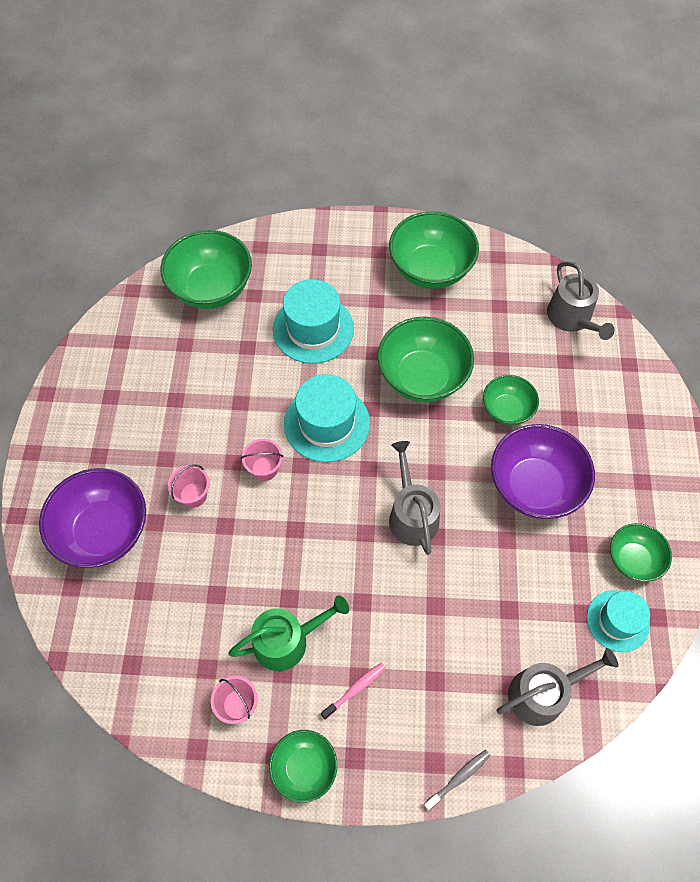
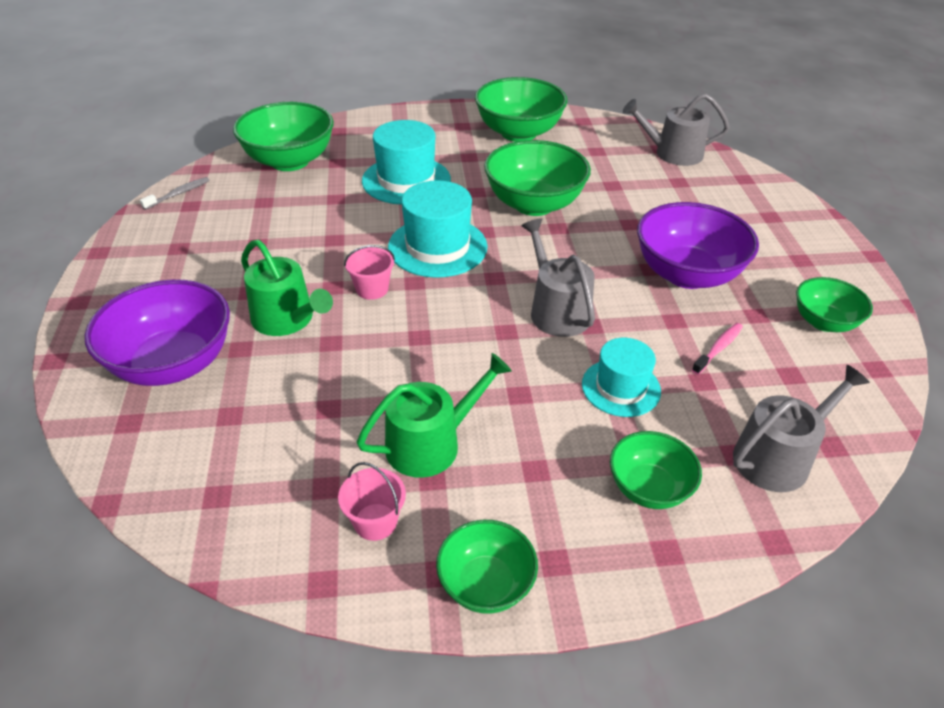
camera: 10 degrees left, 20 degrees down
pink bucket [168,465,210,508] -> green watering can [241,240,333,336]
pink toothbrush [321,663,386,720] -> pink toothbrush moved to [692,323,743,375]
grey toothbrush [424,750,490,811] -> grey toothbrush moved to [140,177,209,210]
green bowl [483,375,539,425] -> green bowl moved to [610,431,702,509]
grey watering can [547,261,615,340] -> grey watering can turned 120 degrees clockwise [623,93,730,166]
turquoise hat [587,590,650,652] -> turquoise hat moved to [582,338,661,417]

